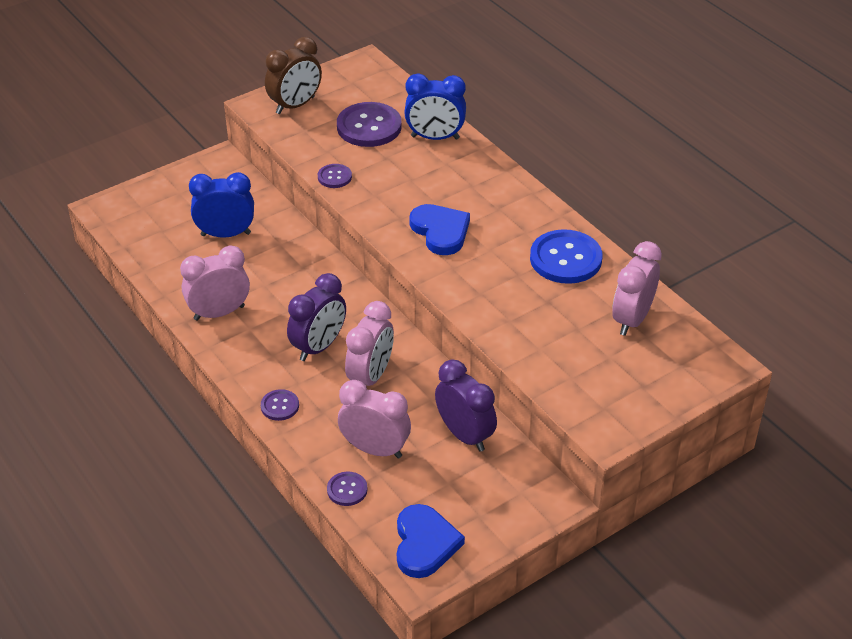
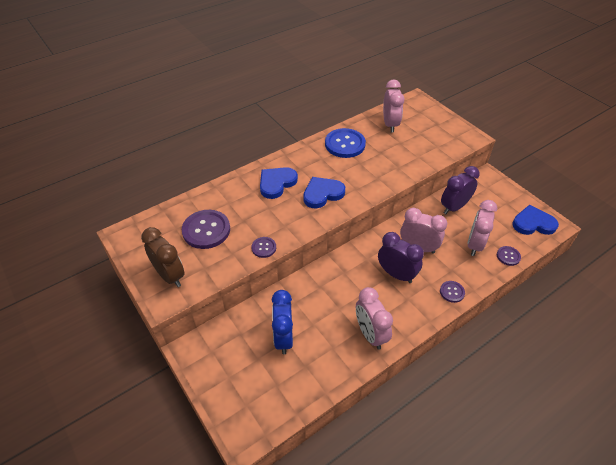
camera: 90 degrees left, 5 degrees up
blue clock [404,74,466,140] -> none
pink clock [612,241,662,336] -> pink clock turned 120 degrees counterclockwise [383,79,404,132]
none -> blue heart [260,167,298,199]

